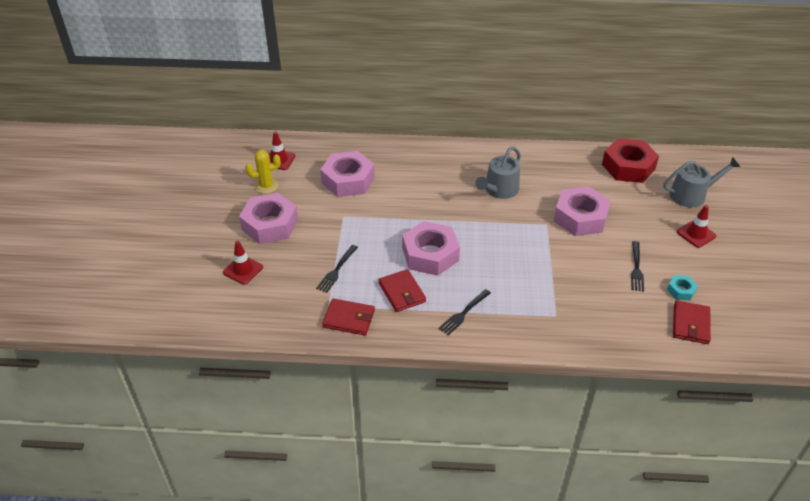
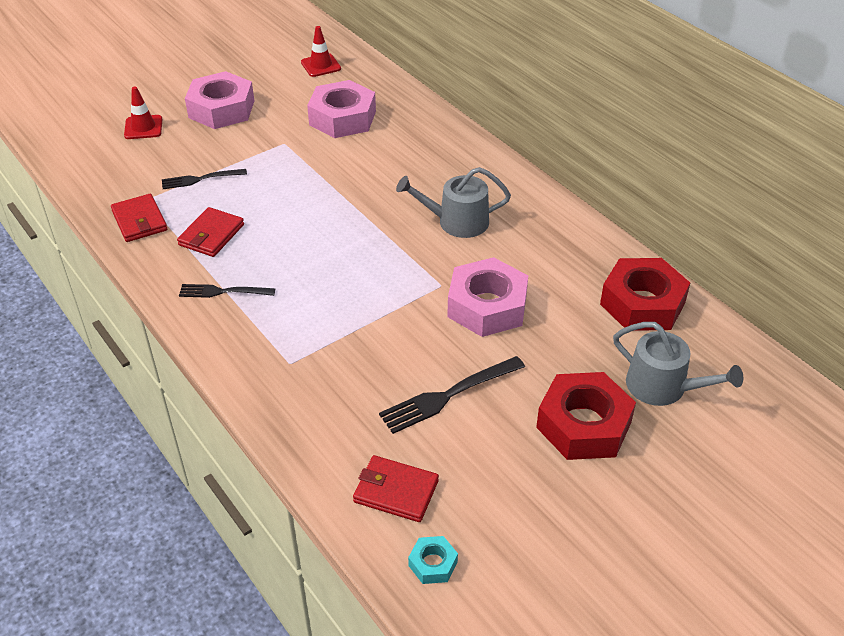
camera: 50 degrees right, 0 degrees up
yellow cactus [245,150,281,194] -> none
pink nut [402,221,460,276] -> none
black fork [631,241,644,292] -> black fork [379,356,525,434], size x1.51
turquoise nut [667,275,698,300] -> turquoise nut moved to [408,536,458,584]
red wallet [673,300,711,344] -> red wallet turned 45 degrees clockwise [353,455,439,522]
red traffic cone [677,205,716,248] -> red nut [536,372,636,460]

